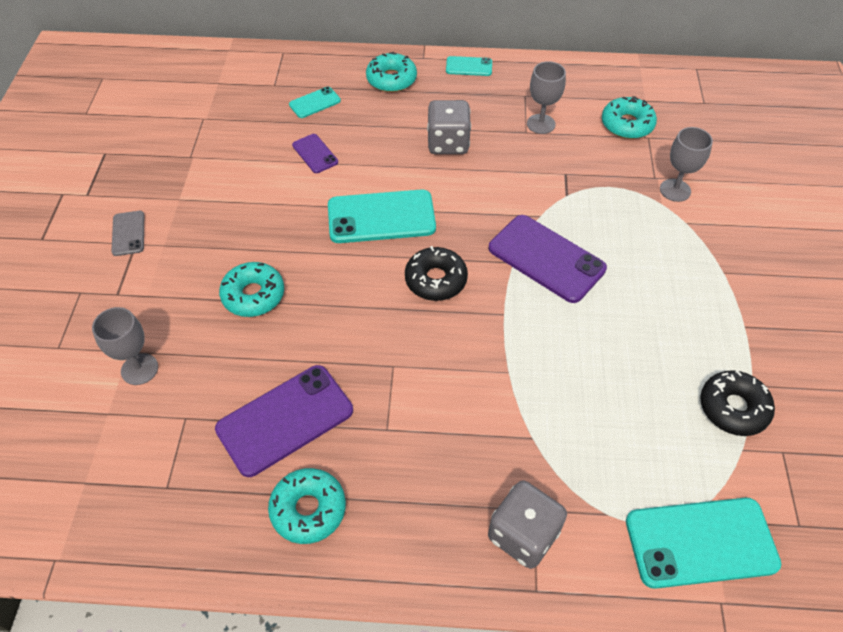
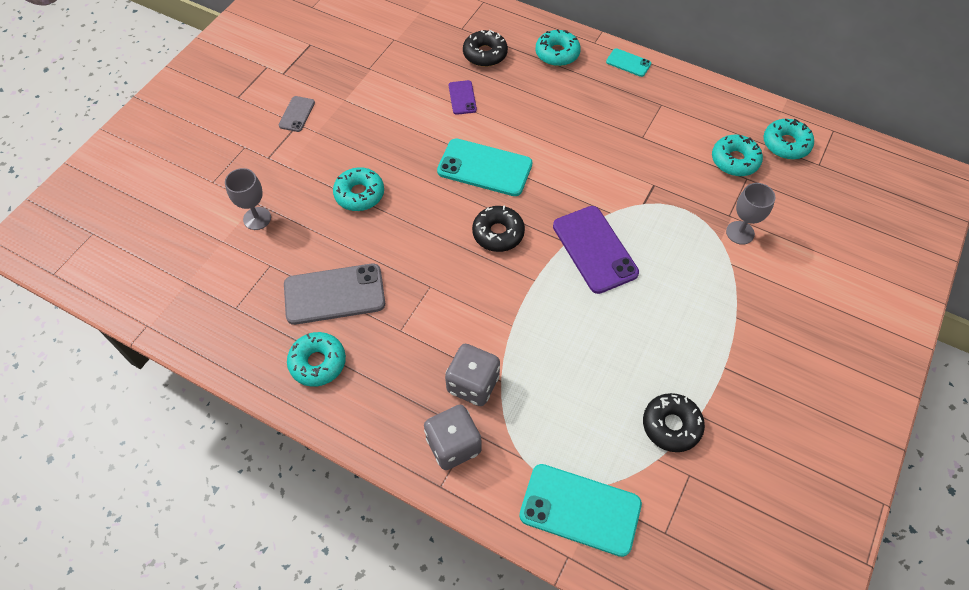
camera: 25 degrees right, 5 degrees up
purple phone [215,365,353,477] -> grey phone [284,263,385,325]
turquoise phone [289,87,341,118] -> black donut [463,30,508,67]
grey dice [427,100,471,154] -> grey dice moved to [445,344,500,406]
grey goblet [527,61,566,134] -> none
none -> turquoise donut [763,119,814,160]

